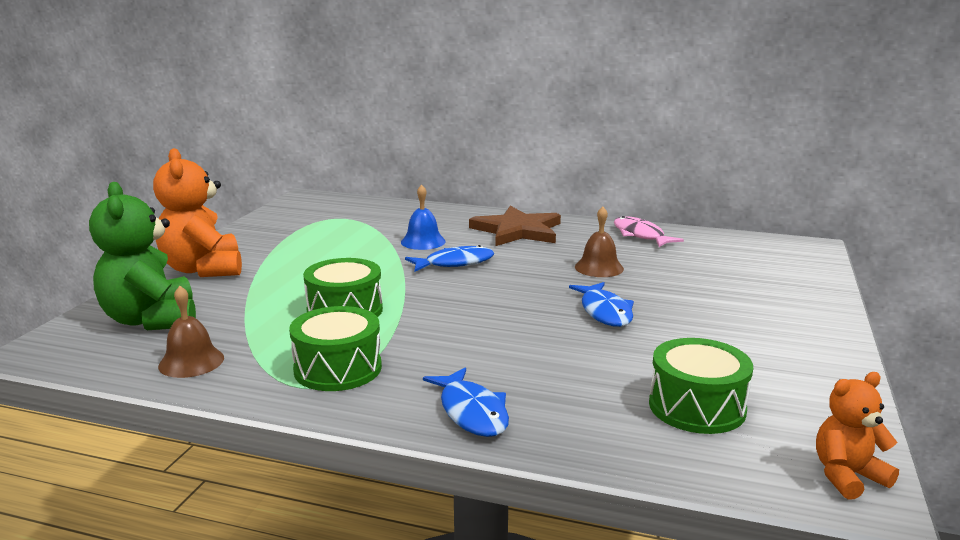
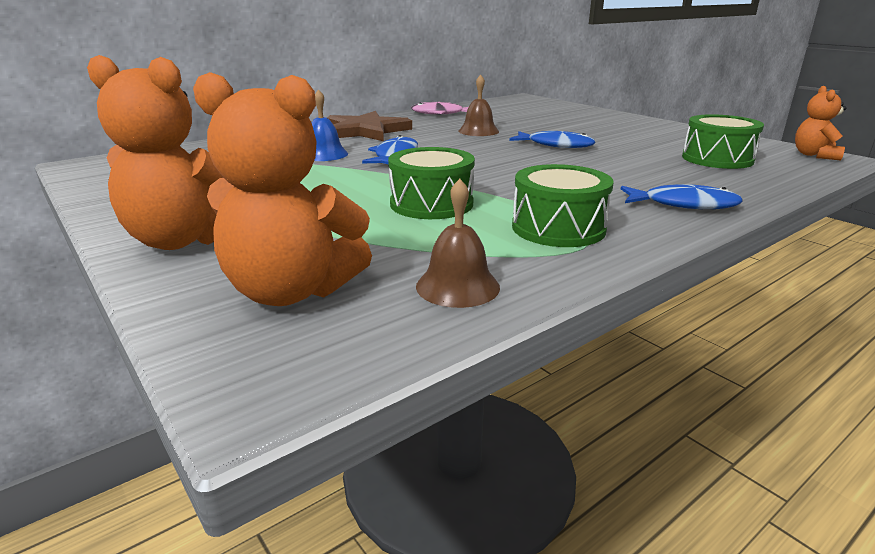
camera: 55 degrees left, 5 degrees up
green teddy bear [89,182,196,330] -> orange teddy bear [193,72,372,306]

